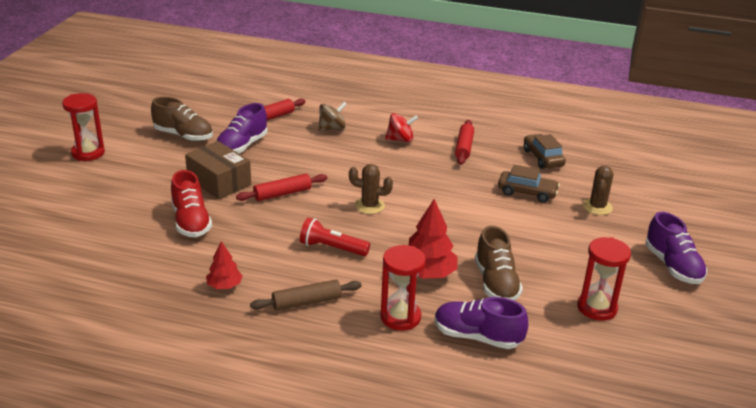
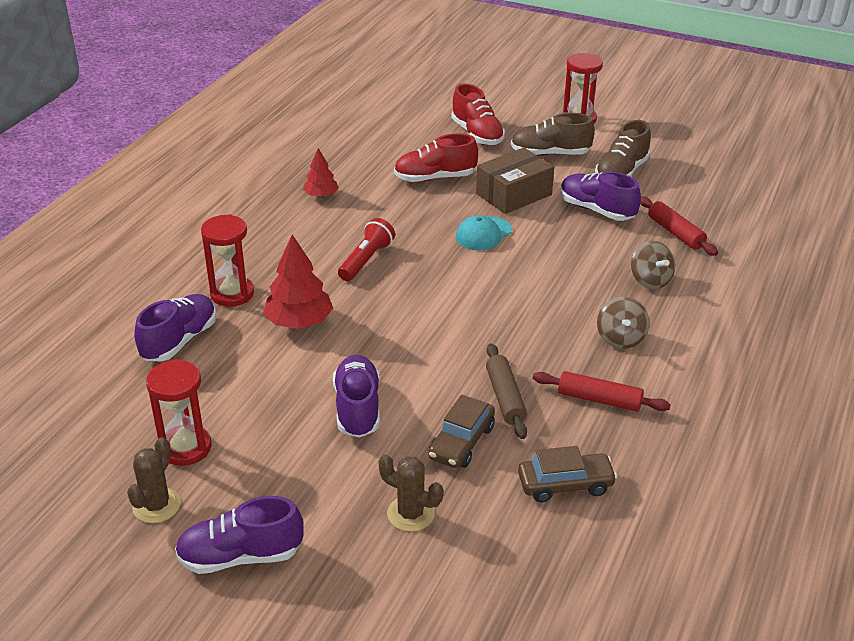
camera: 100 degrees right, 5 degrees up
red rolling pin [236,174,327,201] -> turquoise cap [456,215,512,251]
brown rolling pin [250,280,362,311] -> brown rolling pin moved to [486,343,527,439]
brown cactus [349,164,393,214] -> brown cactus moved to [127,437,181,523]
red spinning top [385,113,418,143] -> brown spinning top [597,297,650,349]
brown shoe [475,226,523,301] -> brown shoe moved to [511,113,595,156]
none -> purple shoe [333,355,380,438]
none -> red shoe [451,83,505,145]

